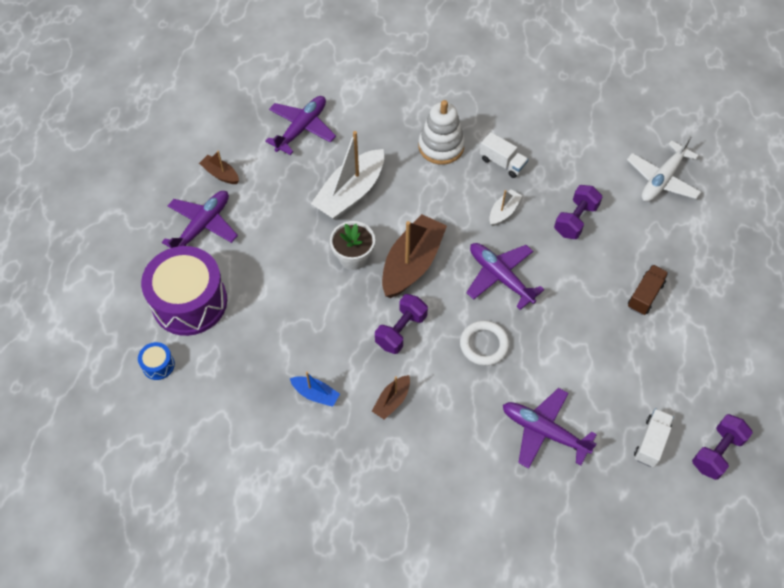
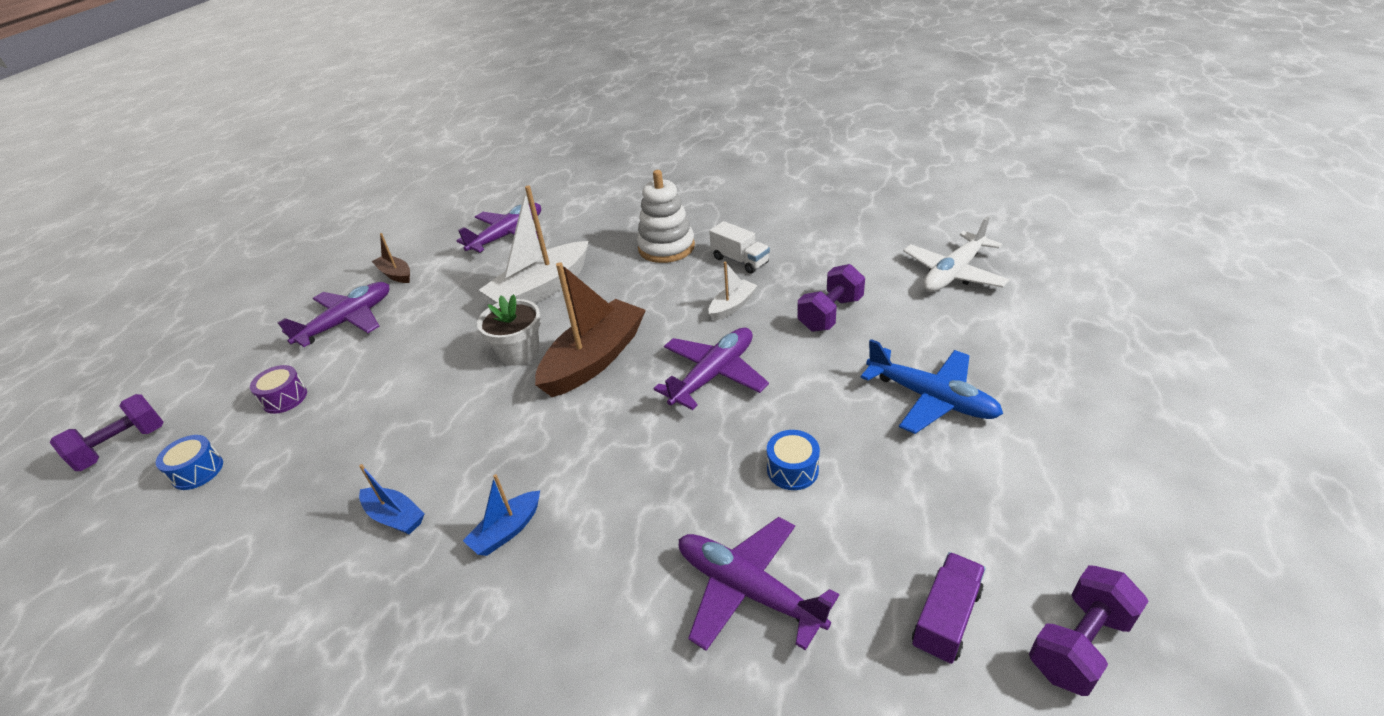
camera: 10 degrees right, 20 degrees down
purple drum [141,246,227,336] -> purple drum [250,365,307,414], size x0.41
brown boat [372,375,410,420] -> blue boat [463,474,540,556]
purple dumbbell [375,294,428,354] -> purple dumbbell moved to [50,394,163,471]
white ring [460,320,510,366] -> none
purple plane [466,243,544,310] -> purple plane turned 75 degrees clockwise [653,327,769,410]
brown truck [628,264,669,315] -> blue plane [860,339,1003,434]
white truck [634,408,674,467] -> purple truck [912,552,986,664]
none -> blue drum [767,430,820,490]

